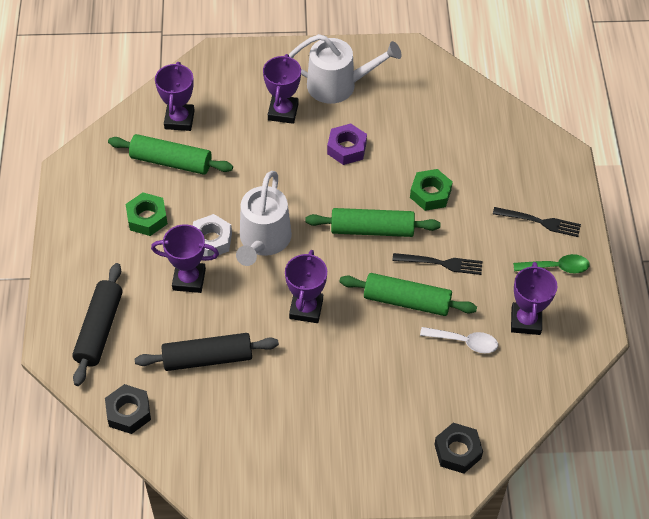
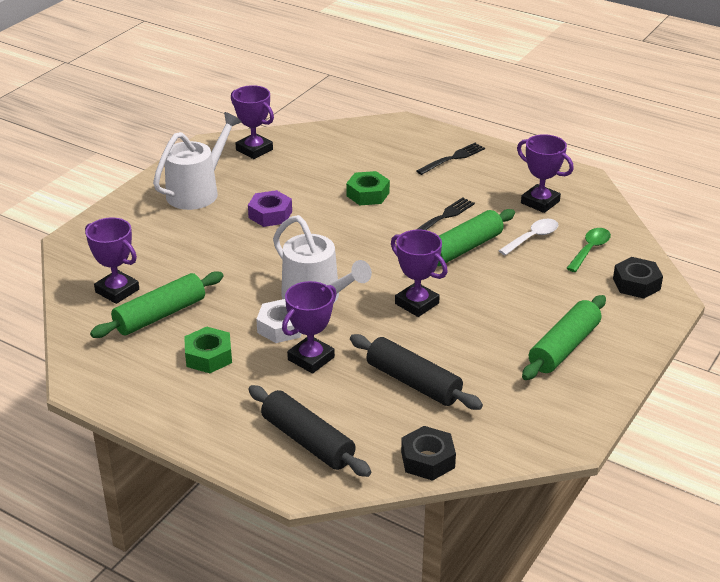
camera: 55 degrees left, 20 degrees down
black rolling pin [135,333,279,371] -> black rolling pin turned 75 degrees counterclockwise [350,334,483,410]
purple trophy [263,54,301,124] -> purple trophy moved to [231,85,274,159]
green rolling pin [305,208,441,237] -> green rolling pin moved to [522,295,606,380]
green spoon [513,254,590,274] -> green spoon moved to [566,228,611,272]

